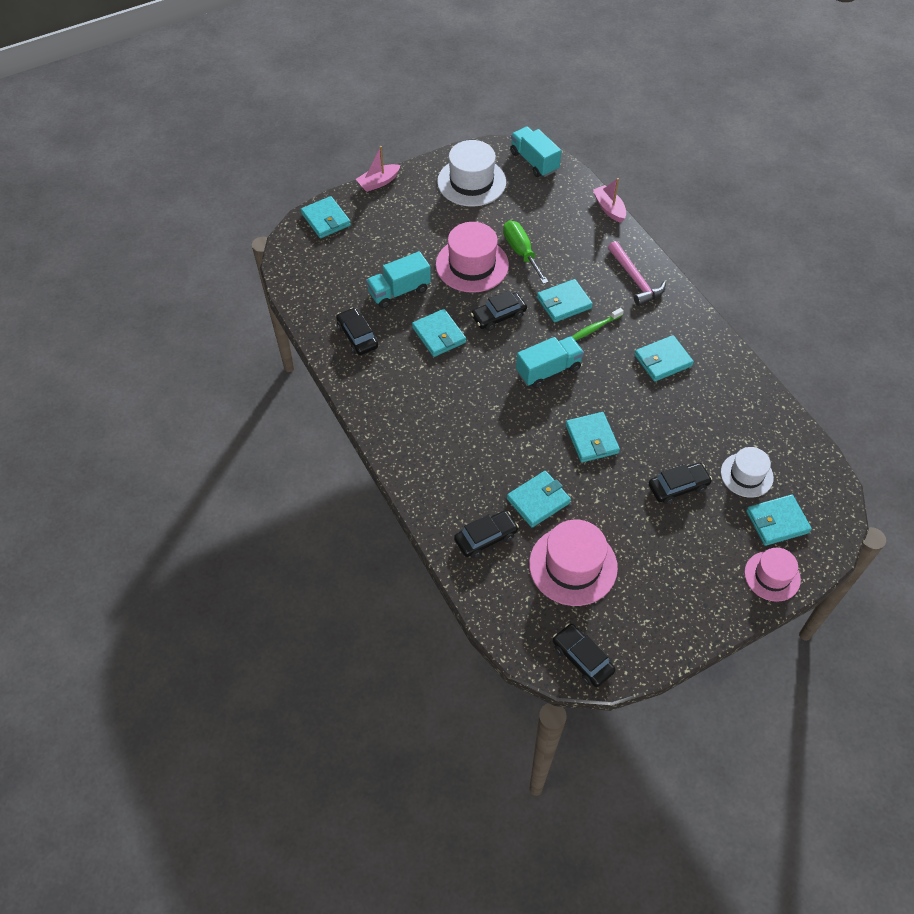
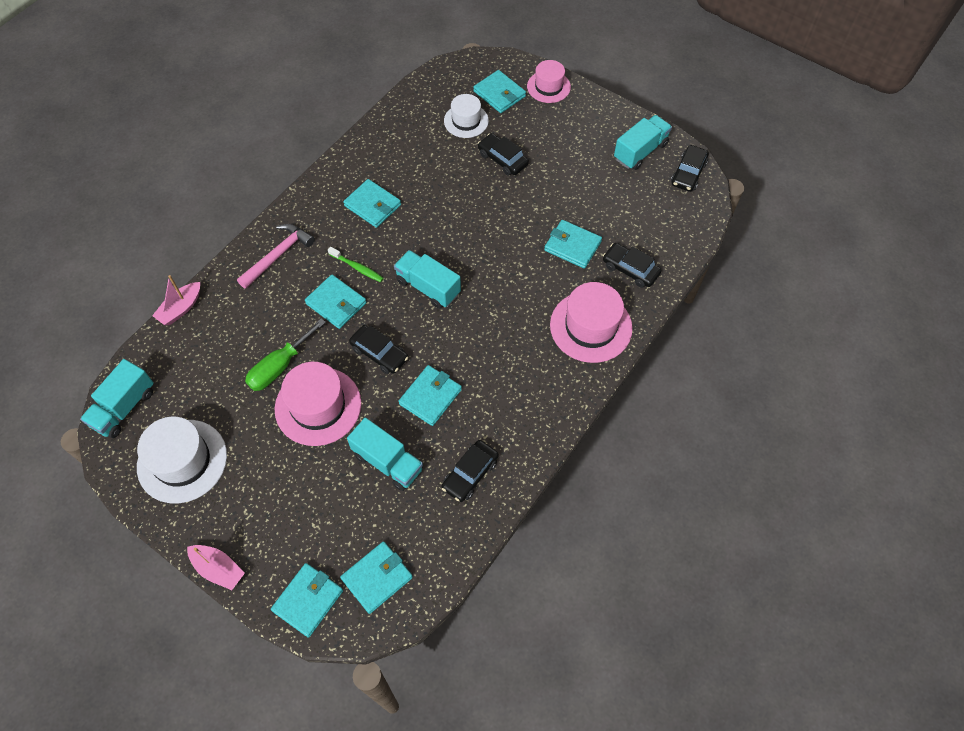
camera: 115 degrees left, 5 degrees up
pink hat [529,520,618,606] -> pink hat moved to [550,282,633,363]
turquoise wallet [565,412,620,463] -> turquoise wallet moved to [340,541,413,614]
none -> turquoise truck [614,115,672,170]

